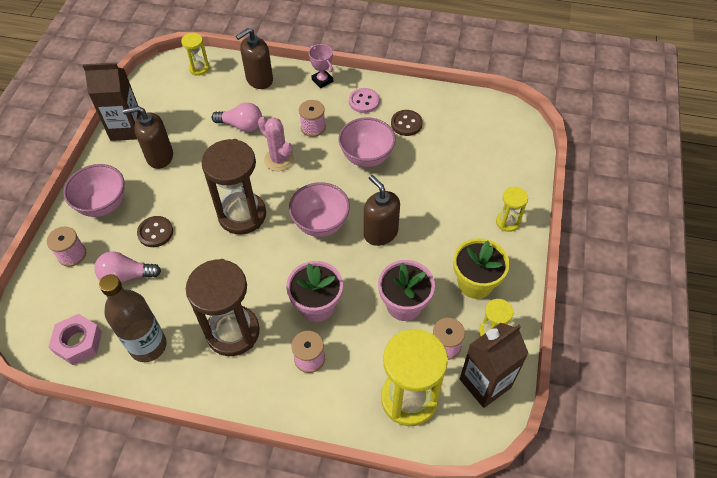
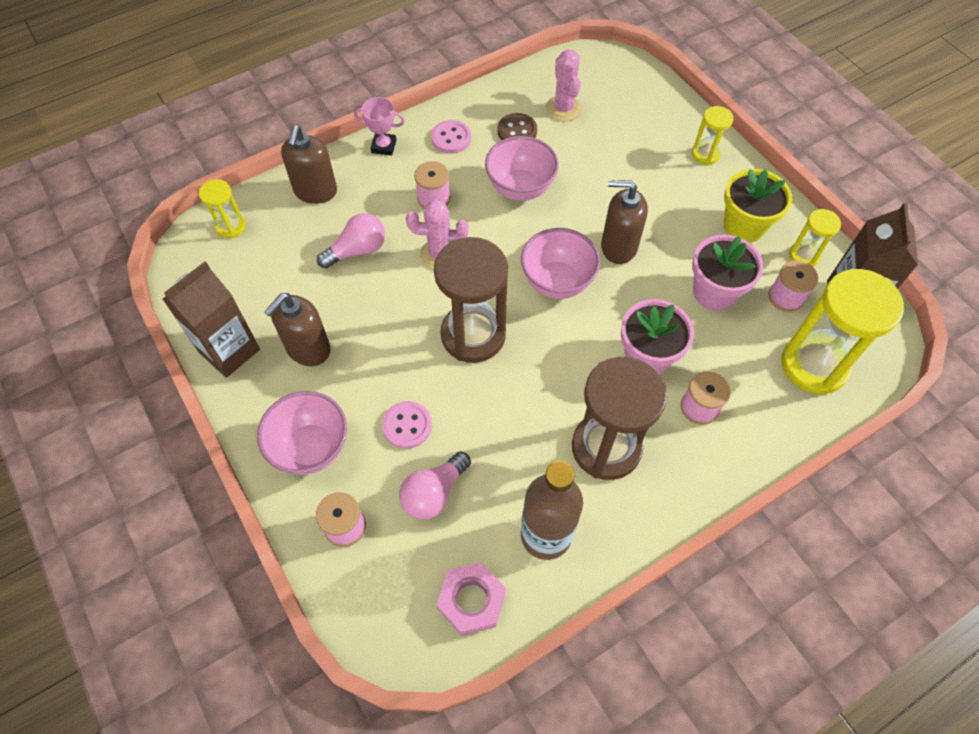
camera: 45 degrees left, 5 degrees up
brown button [137,216,173,247] -> pink button [382,401,432,449]
none -> pink cactus [546,49,582,122]

